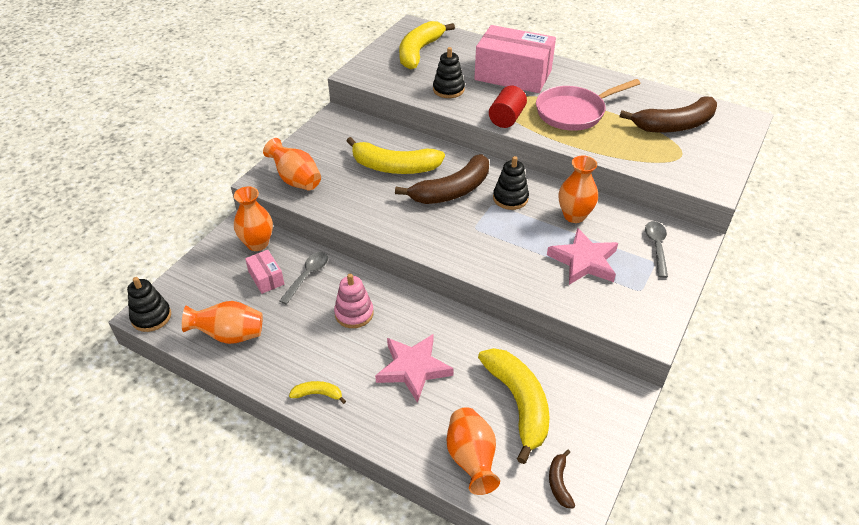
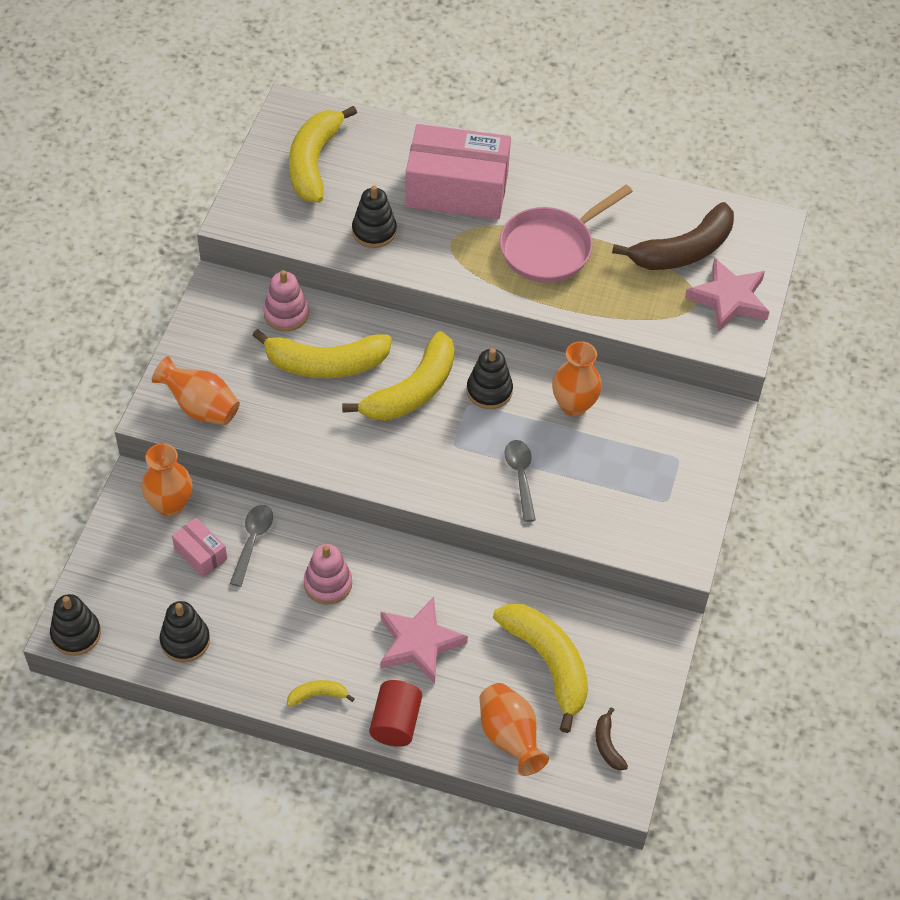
camera: 15 degrees left, 10 degrees up
orange vase [182,301,263,344] -> black stacking toy [159,601,210,662]
brown banana [395,154,489,204] -> yellow banana [342,331,455,421]
red cylinder [489,86,527,128] -> red cylinder moved to [369,680,422,747]
pink star [547,227,618,285] -> pink star moved to [685,258,769,331]
grey spoon [645,221,668,278] -> grey spoon moved to [505,440,536,522]
none -> pink stacking toy [263,270,309,331]

